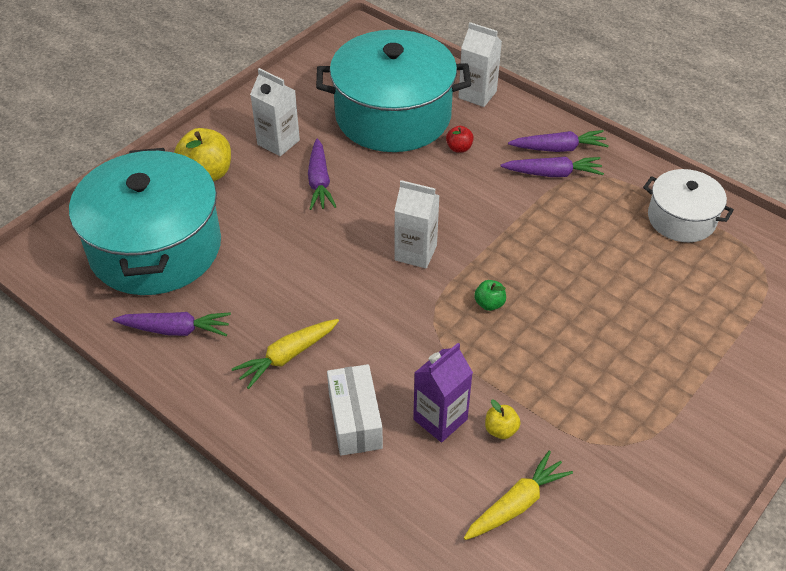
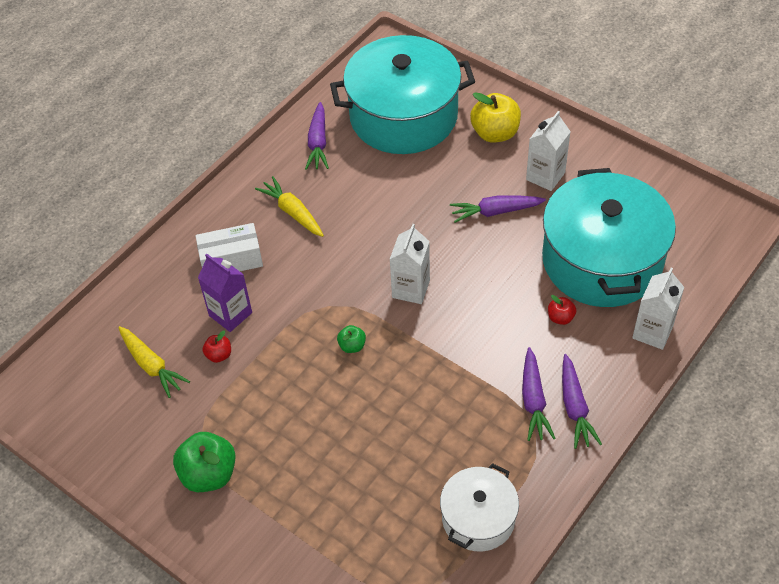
camera: 90 degrees right, 5 degrees up
yellow apple [485,400,521,439] -> red apple [202,330,231,363]
none -> green apple [173,432,236,492]

